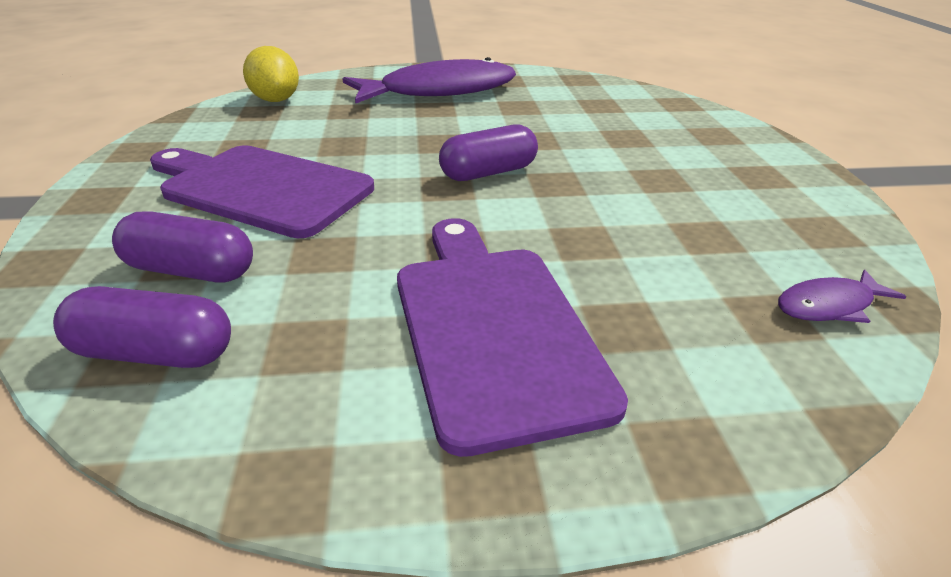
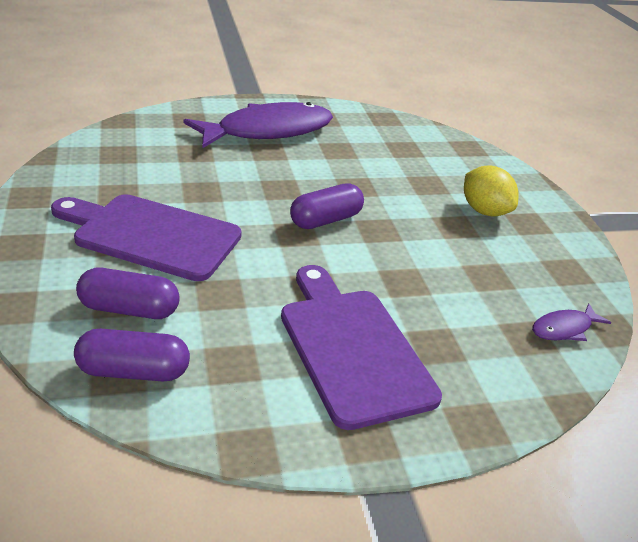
camera: 10 degrees left, 0 degrees up
yellow lemon [243,46,299,102] -> yellow lemon moved to [464,166,519,216]

